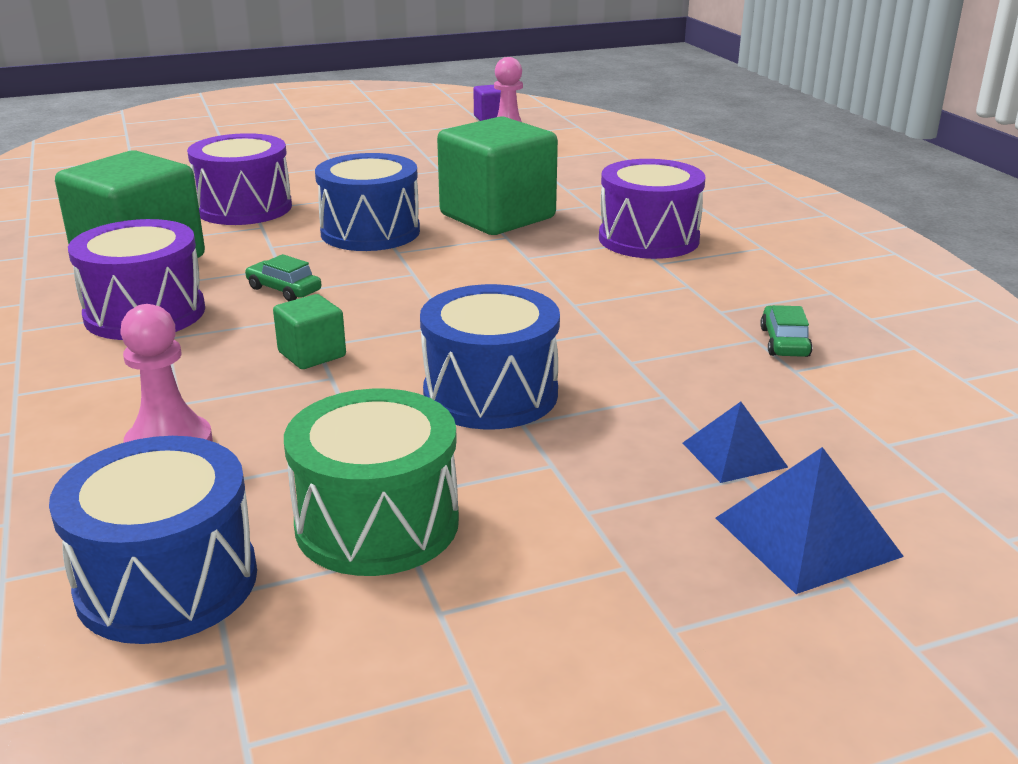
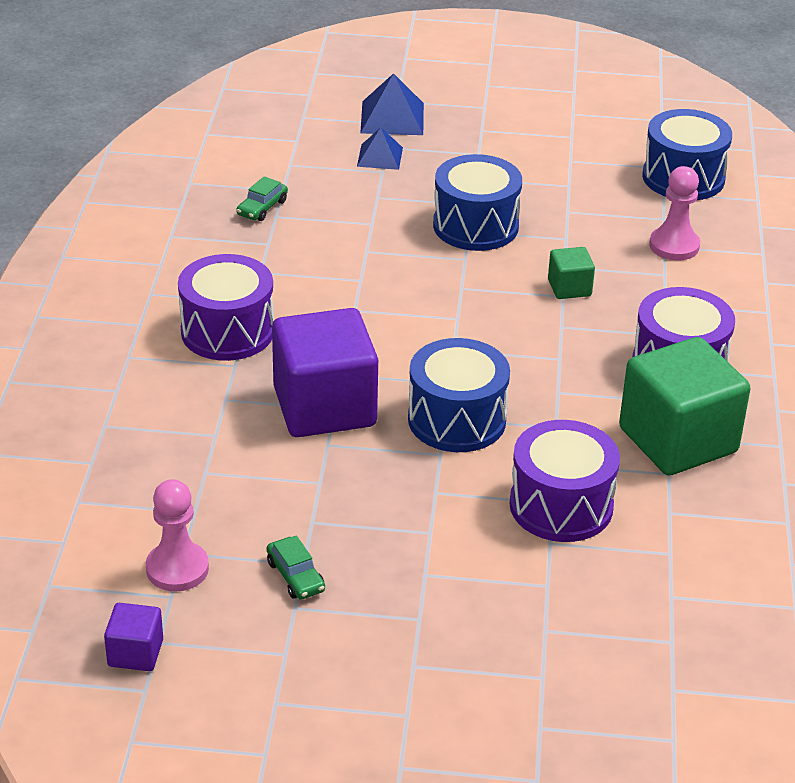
camera: 155 degrees left, 10 degrees up
green car [245,254,321,301] -> green car moved to [267,536,325,600]
green drum [284,389,459,576] -> none
green cube [437,116,558,235] -> purple cube [272,308,378,437]

